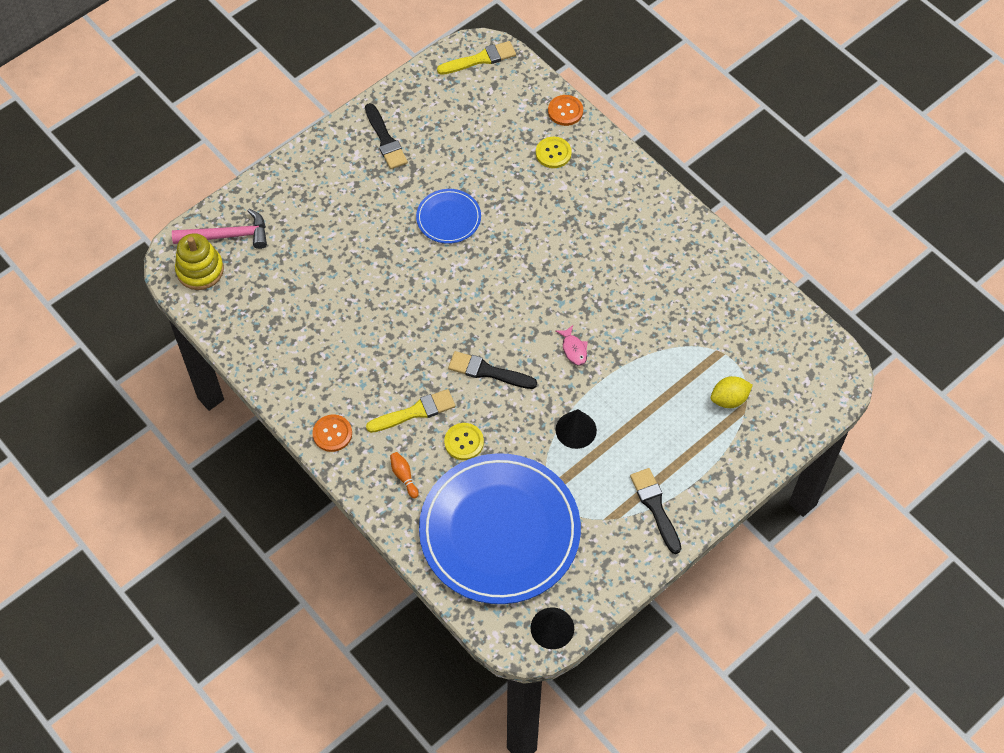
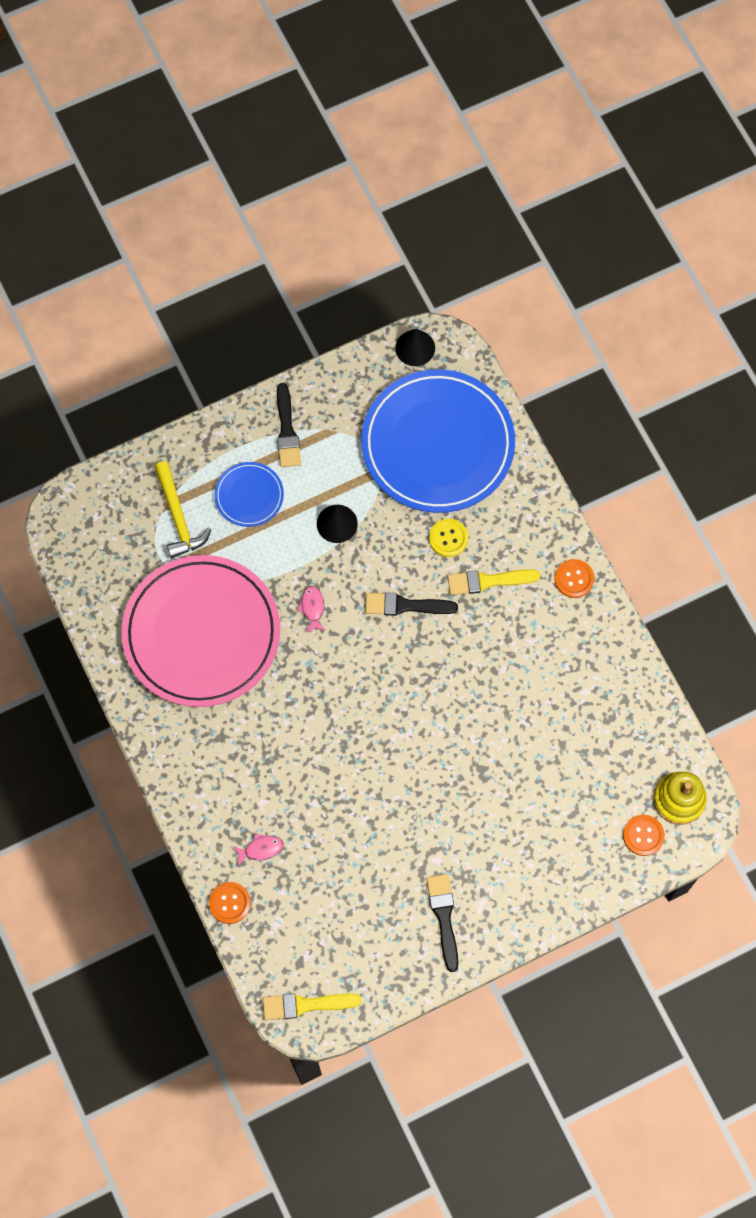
camera: 165 degrees left, 10 degrees up
pink hammer [172,209,267,249] -> orange button [623,815,665,856]
orange bowling pin [390,452,419,498] -> none
blue plate [416,189,481,244] -> blue plate moved to [214,462,284,527]
black brush [448,351,537,389] -> black brush turned 150 degrees clockwise [365,592,458,616]
yellow button [536,137,572,168] -> pink fish [233,833,283,866]
yellow lemon [711,376,753,408] -> yellow hammer [154,461,212,558]
none -> pink plate [121,555,280,707]

